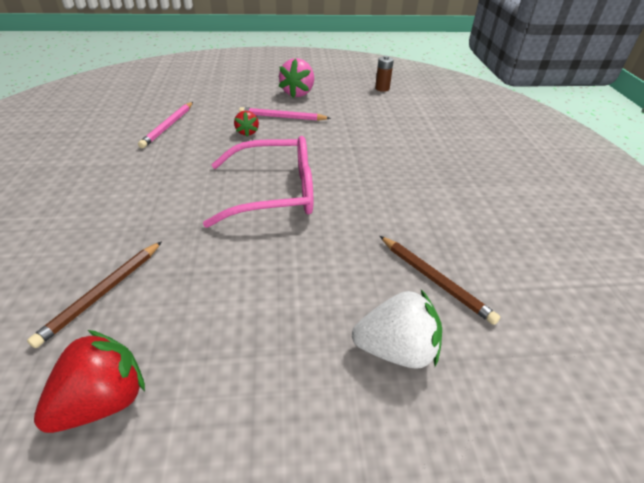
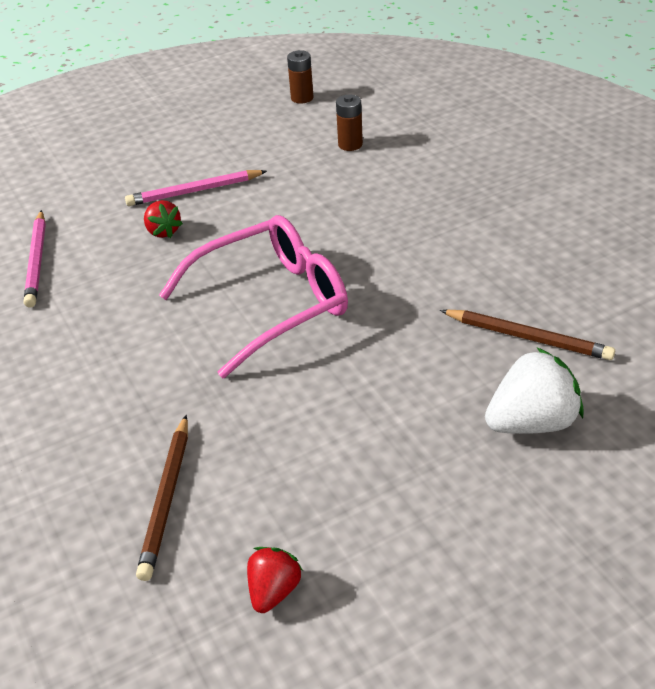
camera: 20 degrees left, 0 degrees up
red strawberry [34,330,145,433] -> red strawberry [247,547,302,613], size x0.58
pink strawberry [279,58,314,98] -> none
none -> brown battery [336,95,363,151]

